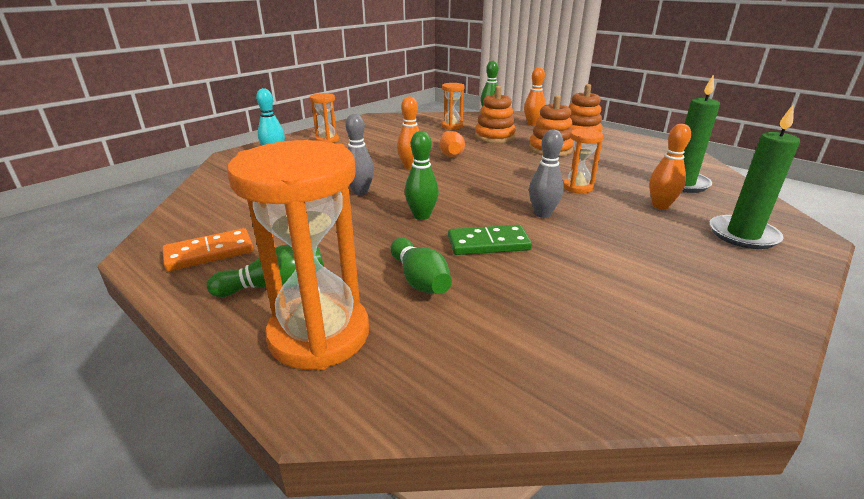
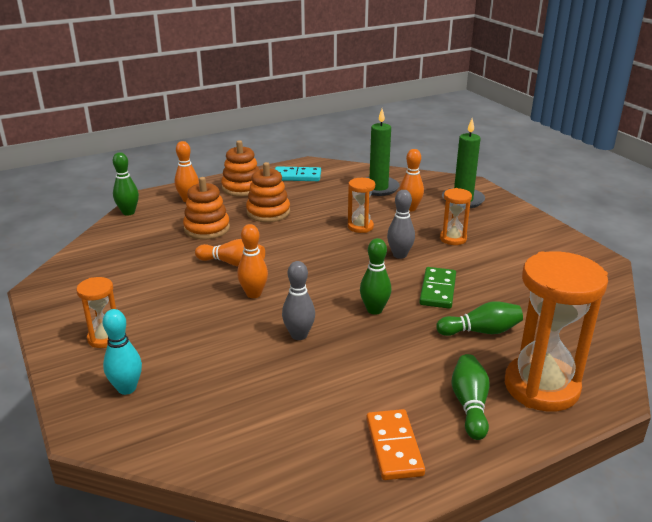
camera: 70 degrees left, 0 degrees up
orange hourglass [442,83,464,130] -> orange hourglass moved to [440,188,472,245]
none -> turquoise domino [275,166,321,181]

